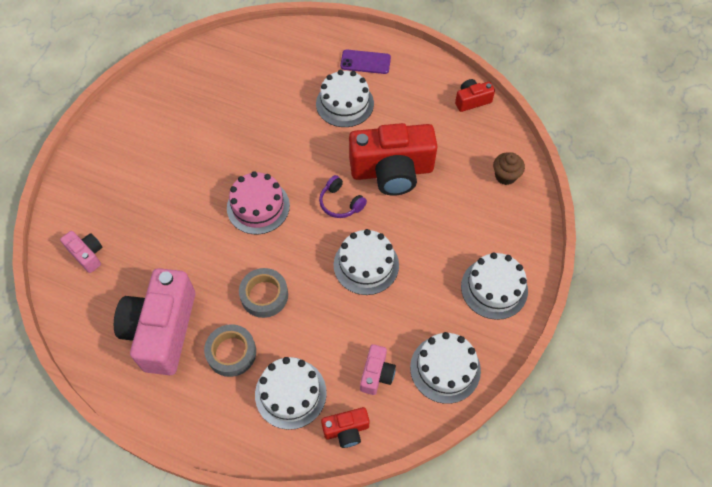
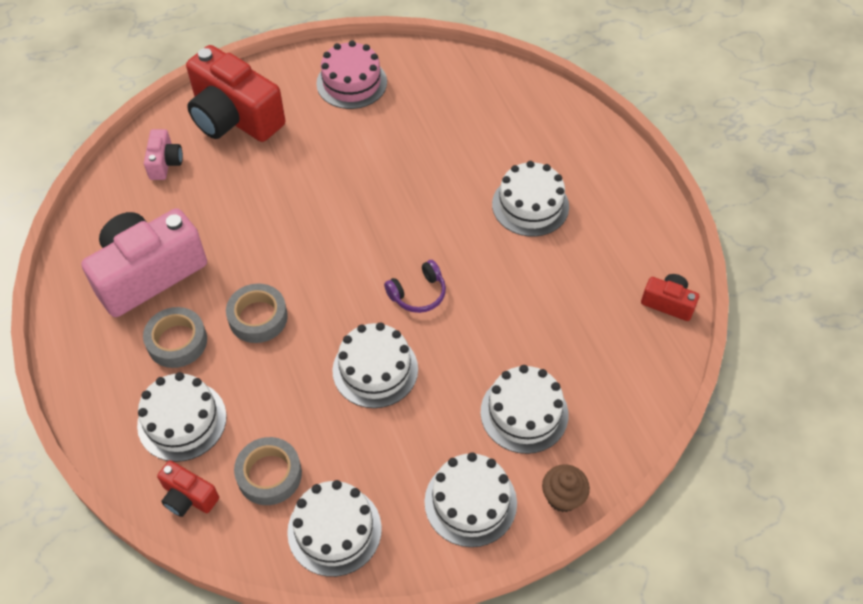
camera: 45 degrees right, 5 degrees down
pink cake [227,171,290,234] -> pink cake moved to [316,41,387,109]
purple headphones [319,175,367,218] -> purple headphones turned 120 degrees counterclockwise [384,260,446,313]
purple phone [340,50,391,74] -> none
red camera [349,123,438,196] -> red camera moved to [186,45,285,142]
pink camera [360,344,396,395] -> grey tape [234,437,302,505]
brown cupcake [493,152,525,185] -> brown cupcake moved to [542,464,590,512]
none -> white cake [480,365,568,454]

